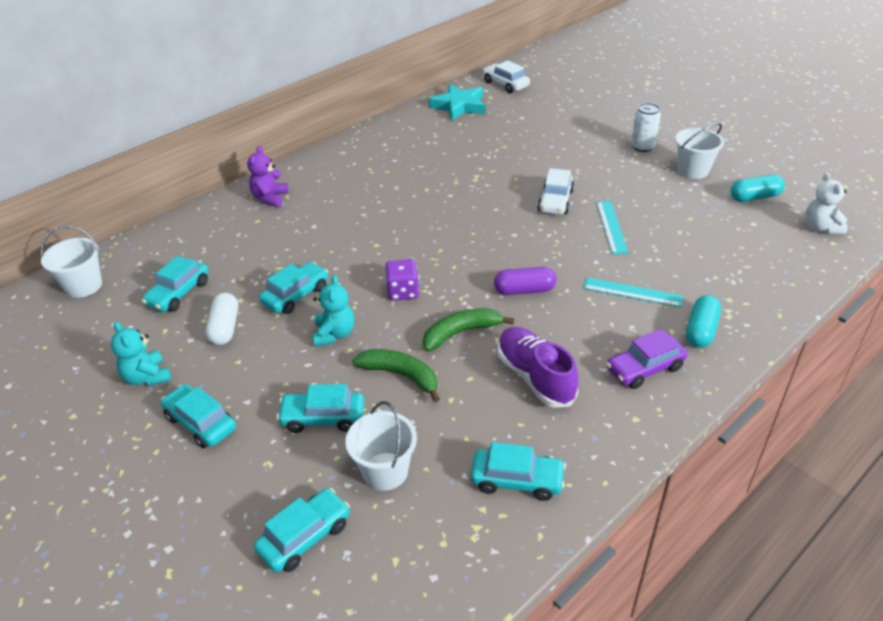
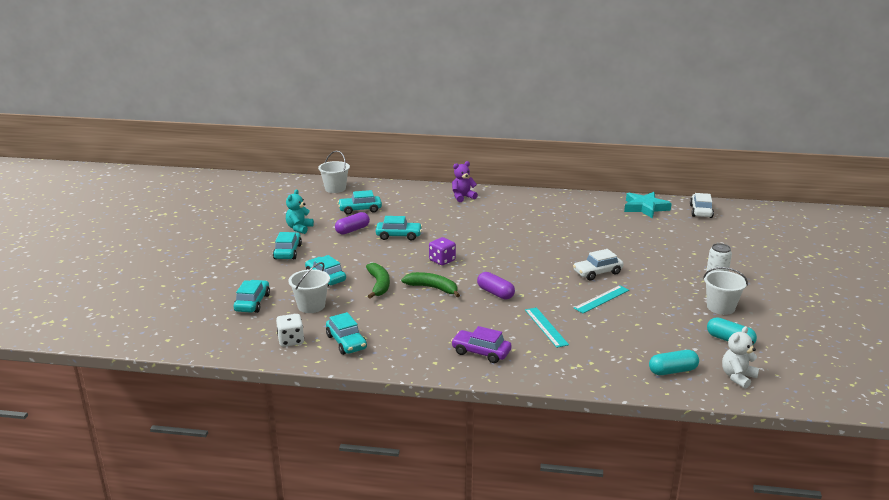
camera: 50 degrees right, 15 degrees down
white capsule [206,293,238,345] -> purple capsule [335,212,370,235]
turquoise car [254,488,350,572] -> turquoise car turned 90 degrees counterclockwise [234,280,270,313]
turquoise teddy bear [312,275,354,347] -> none
purple shoe [498,327,579,408] -> none
turquoise capsule [686,295,721,348] -> turquoise capsule moved to [649,350,699,375]
none -> white dice [276,314,304,347]

